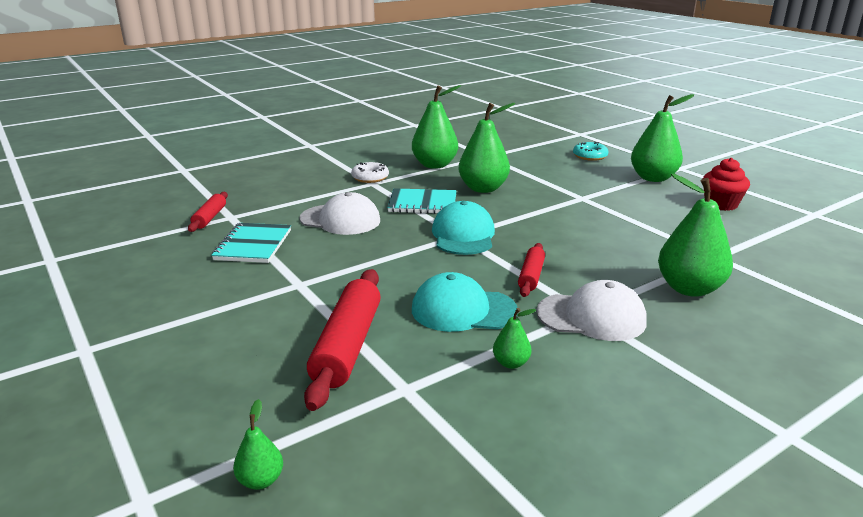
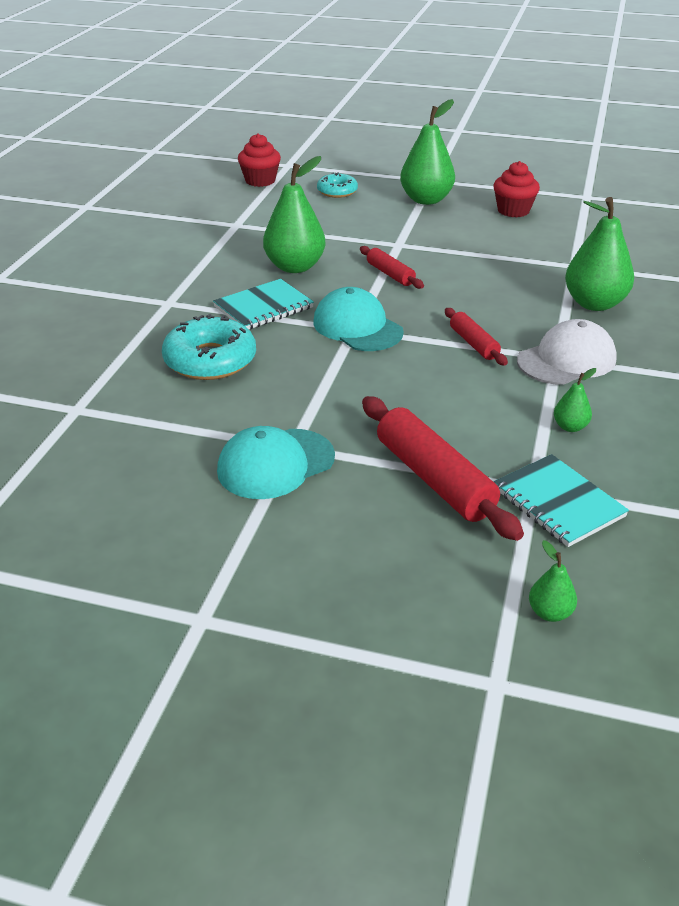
camera: 40 degrees left, 10 degrees up
red rolling pin [188,192,228,232] -> red rolling pin moved to [360,246,424,289]
turquoise notebook [211,223,291,263] -> turquoise notebook moved to [493,454,629,547]
white cap [299,192,380,235] -> turquoise donut [162,314,256,380]
white donut [351,162,389,183] -> none
green pear [412,85,461,169] -> none
turquoise cap [412,272,518,332] -> turquoise cap moved to [217,426,335,499]
none -> red cupcake [238,133,281,187]

